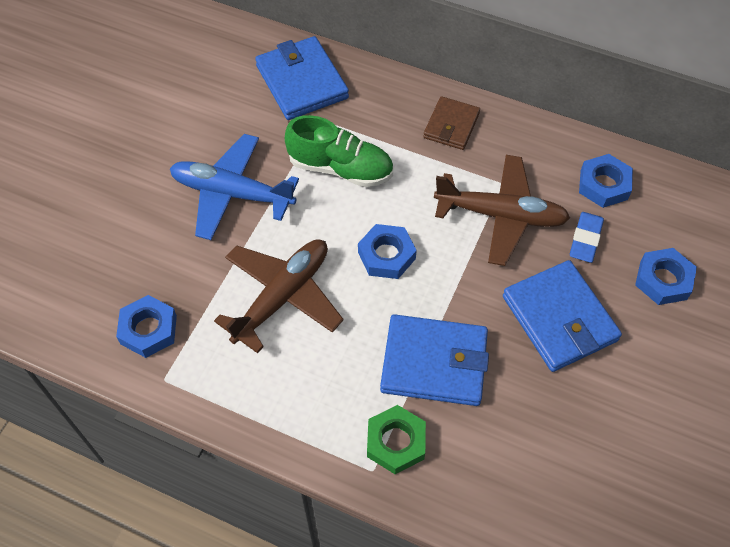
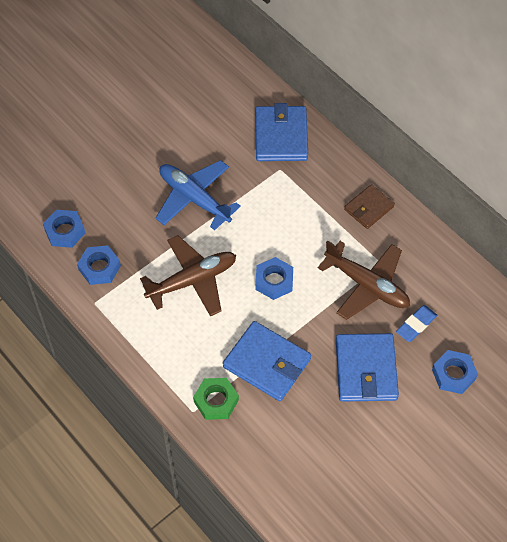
camera: 25 degrees right, 0 degrees up
green shoe [285,115,393,187] -> none
blue nut [579,154,633,208] -> blue nut moved to [43,210,85,248]

